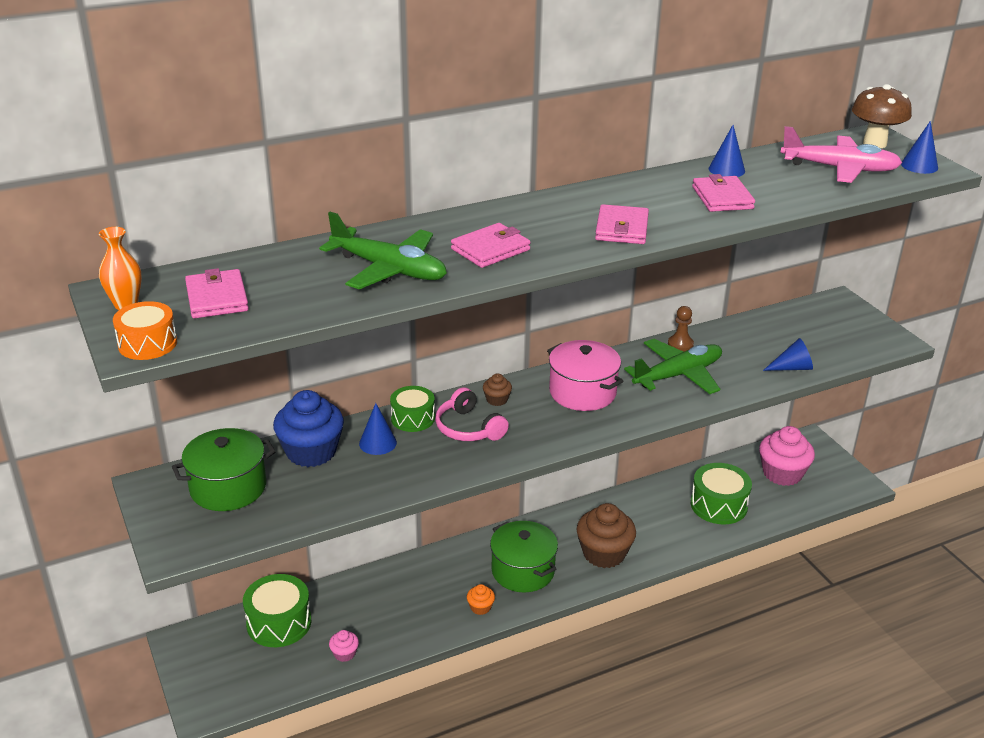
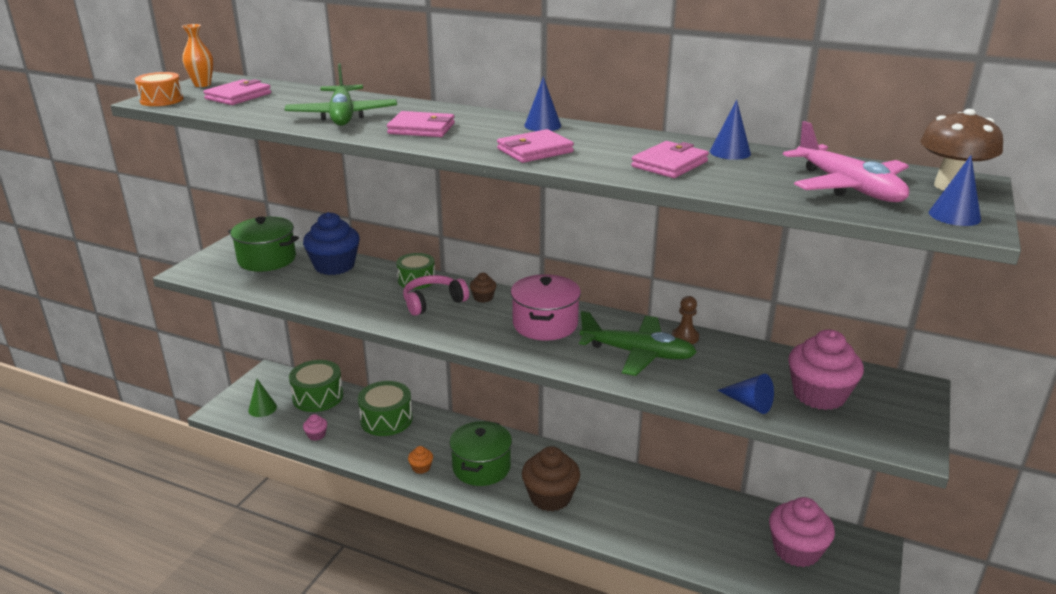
camera: 50 degrees right, 5 degrees down
blue cone [359,403,397,455] -> blue cone moved to [524,77,561,131]
pink headphones [435,387,509,441] -> pink headphones turned 45 degrees clockwise [403,275,469,316]
green drum [691,463,752,524] -> green drum moved to [358,381,413,436]
none -> green cone [248,379,277,417]
none -> pink cupcake [788,329,864,410]

